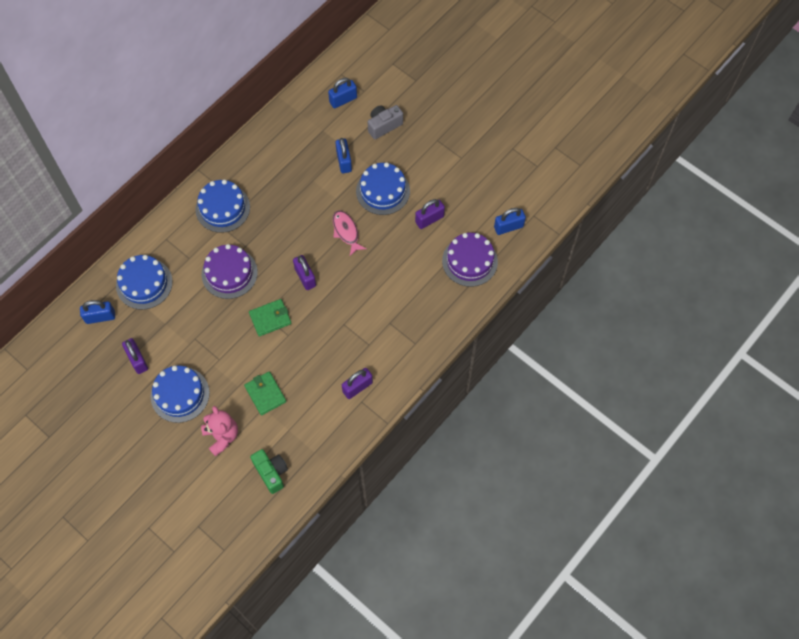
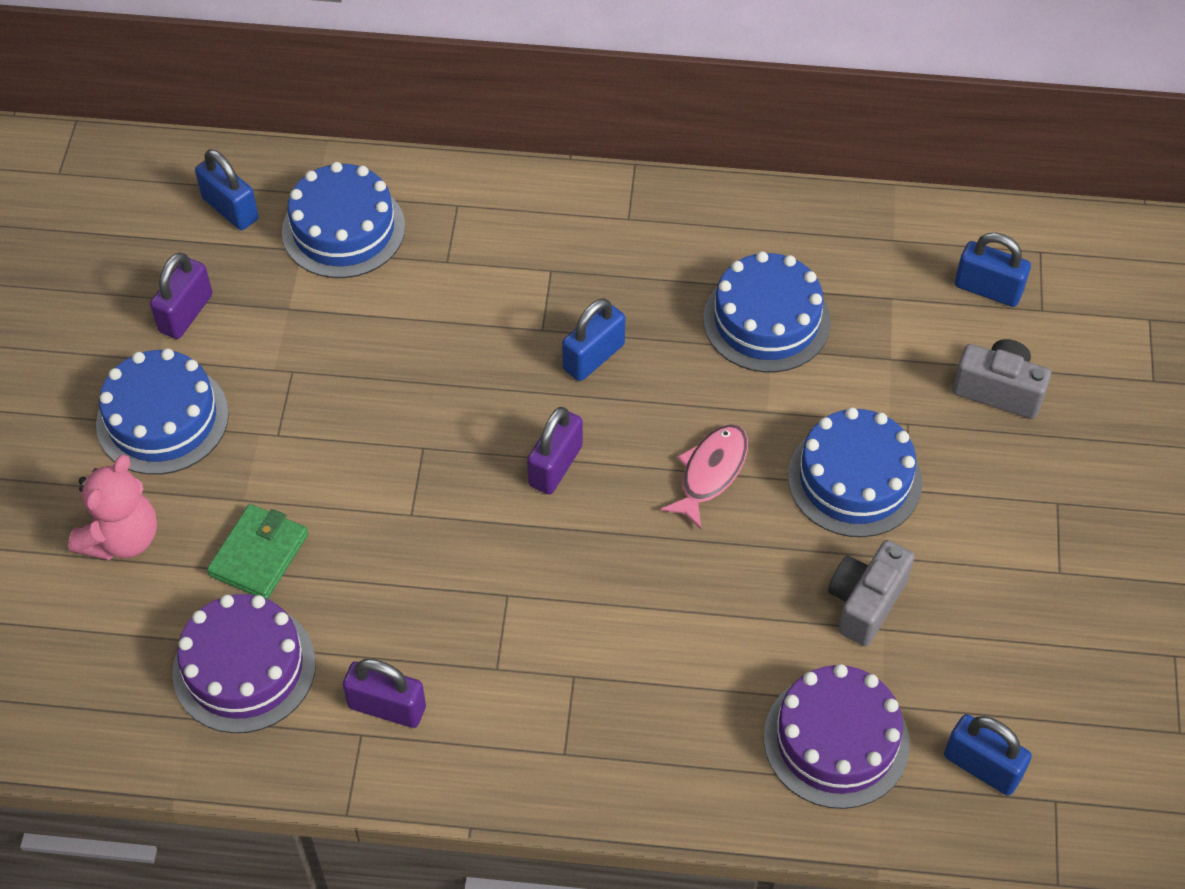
camera: 55 degrees right, 10 degrees down
blue cake [196,179,250,233] -> blue cake moved to [703,251,831,372]
purple cake [202,244,258,299] -> purple cake moved to [172,594,316,733]
green wallet [249,299,291,337] -> none
green camera [250,449,288,494] -> none
blue padlock [336,138,352,173] -> blue padlock moved to [562,298,625,381]
purple padlock [415,199,445,229] -> grey camera [828,540,915,646]

